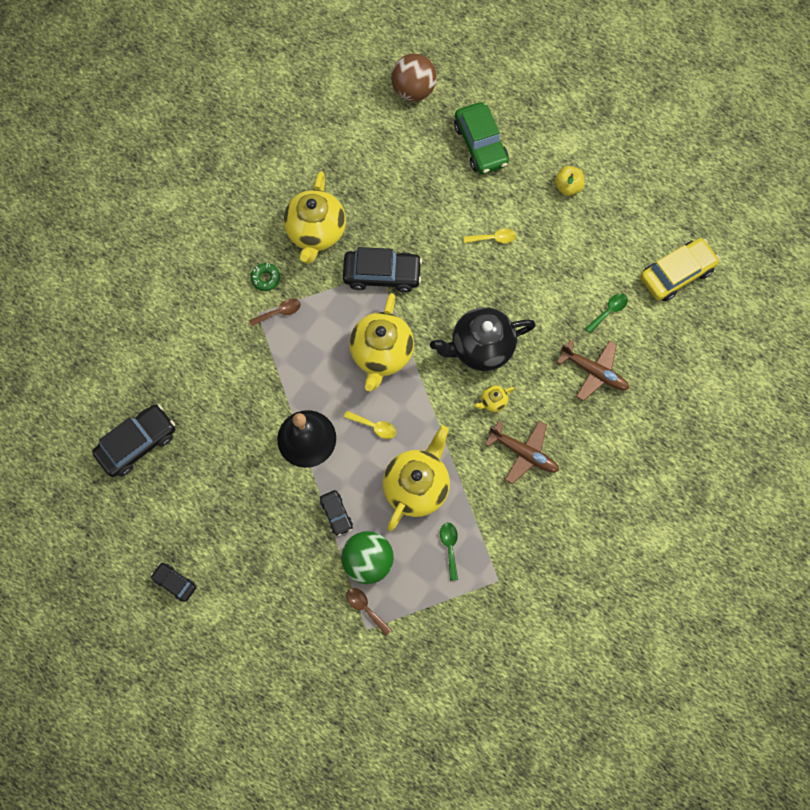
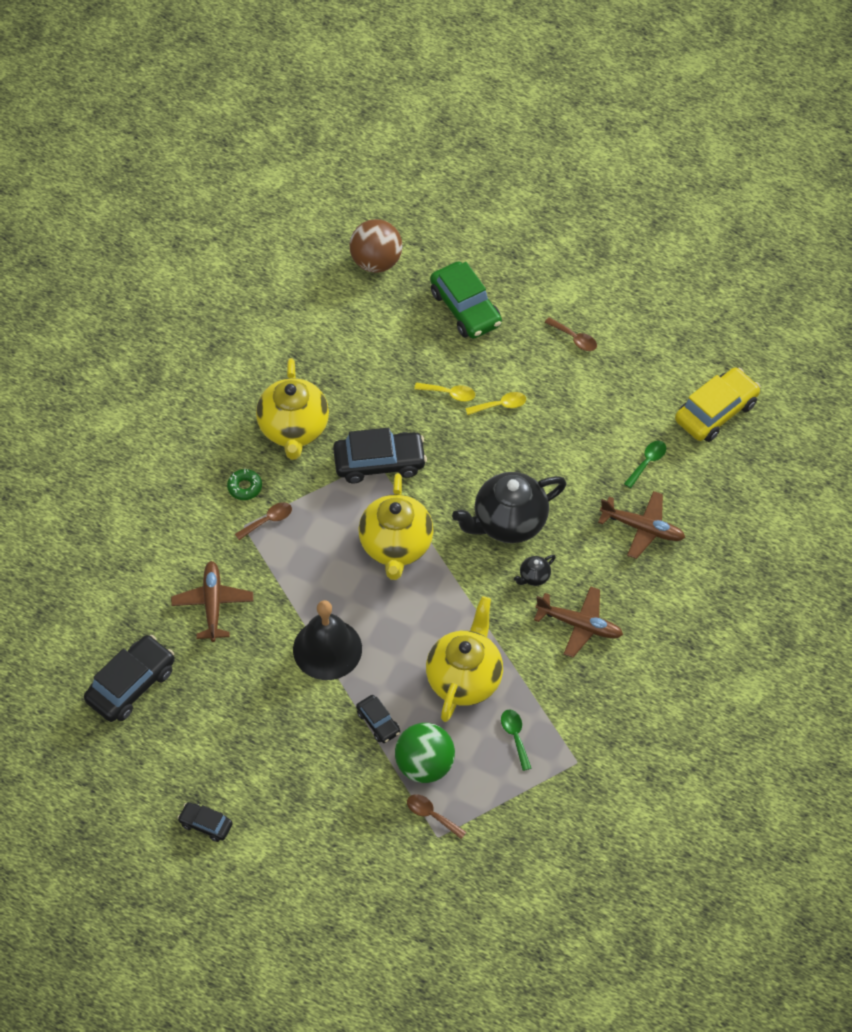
camera: 10 degrees left, 15 degrees down
yellow spoon [344,411,396,439] -> yellow spoon moved to [414,383,475,402]
yellow teapot [474,385,514,412] -> black teapot [514,555,556,586]
yellow apple [555,166,585,196] -> brown spoon [544,317,597,351]
none -> brown plane [171,561,253,642]

